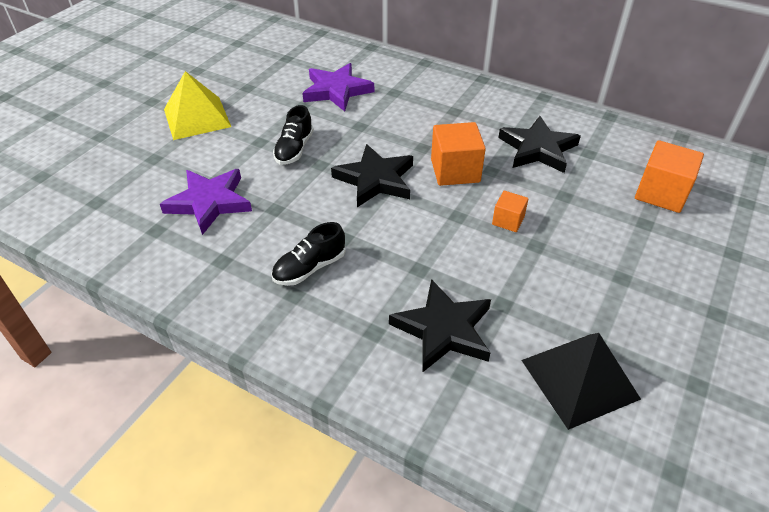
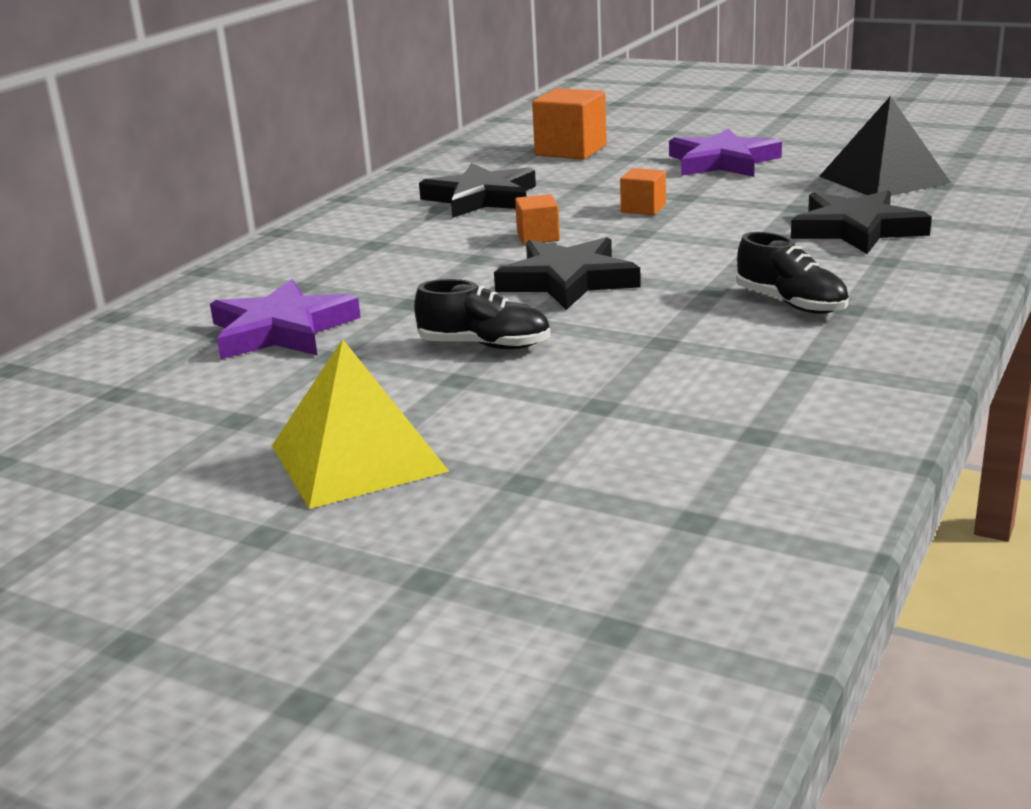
camera: 90 degrees left, 20 degrees down
purple star [160,169,252,235] -> purple star moved to [669,128,782,177]
orange cube [431,122,486,186] -> orange cube [515,194,560,245], size x0.56

